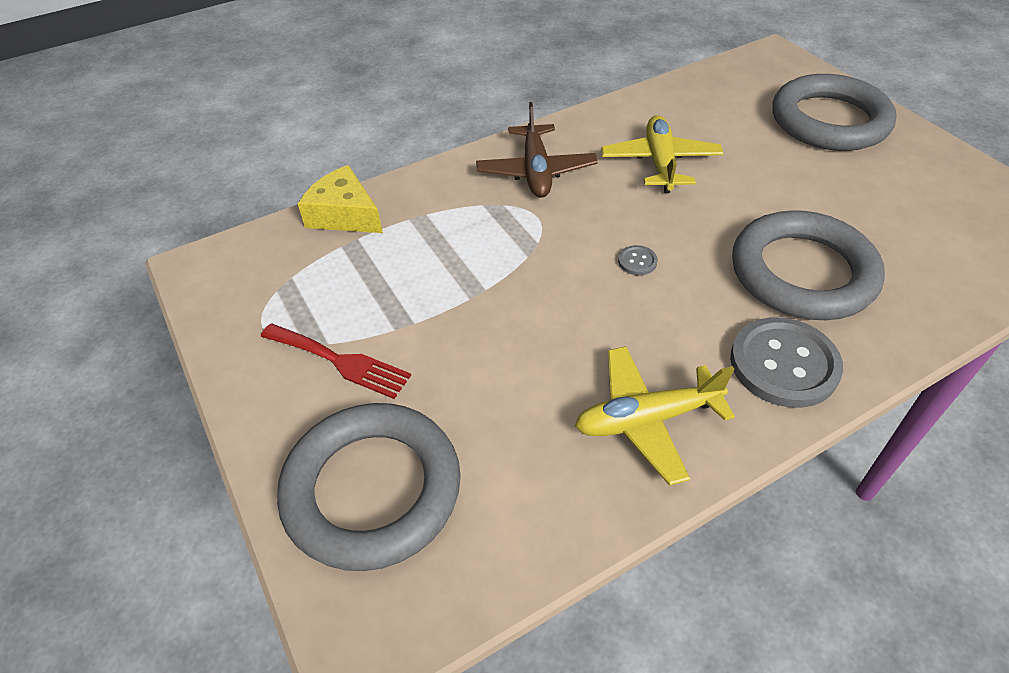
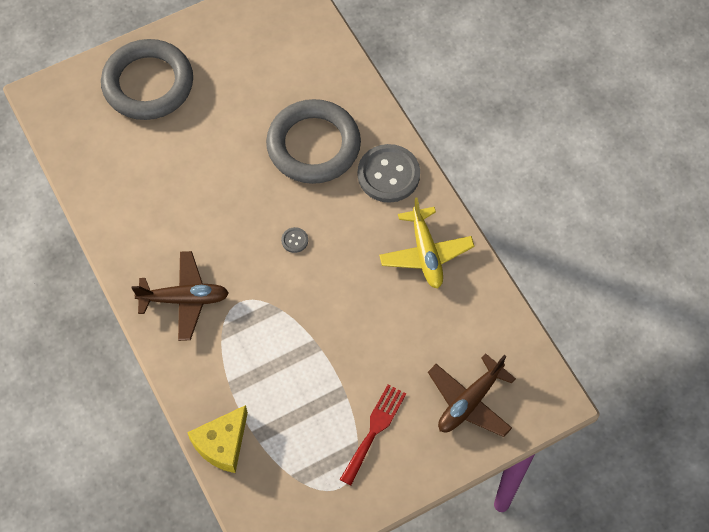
camera: 90 degrees left, 15 degrees up
grey ring [277,403,461,571] -> brown plane [428,353,516,437]
yellow plane [601,115,724,193] -> none

